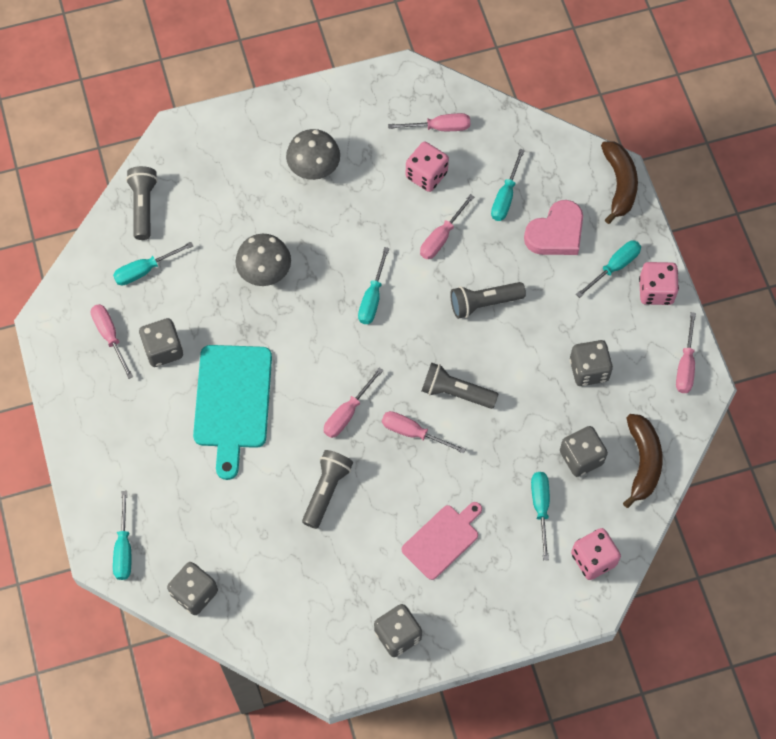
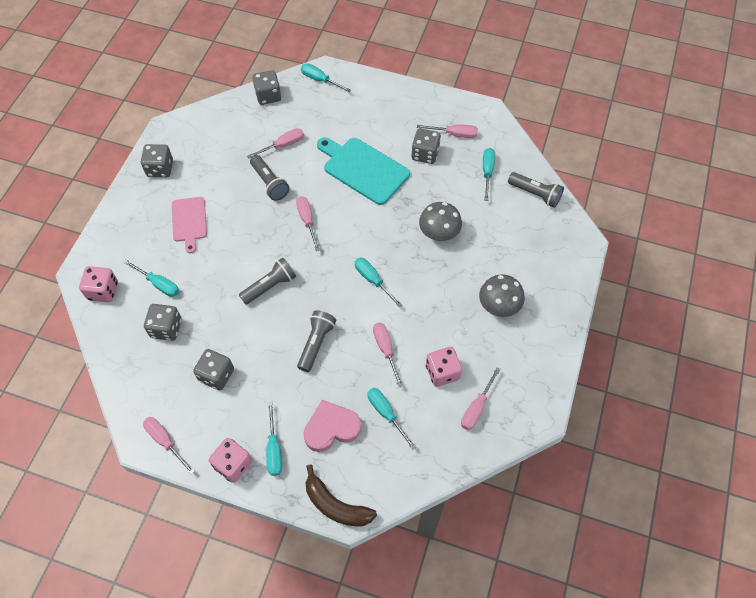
camera: 125 degrees right, 5 degrees down
pink screwdriver [382,411,466,454] -> pink screwdriver moved to [247,128,304,159]
pink heart [524,200,583,255] -> pink heart turned 75 degrees clockwise [303,400,362,452]
brown banana [623,414,663,508] -> none

